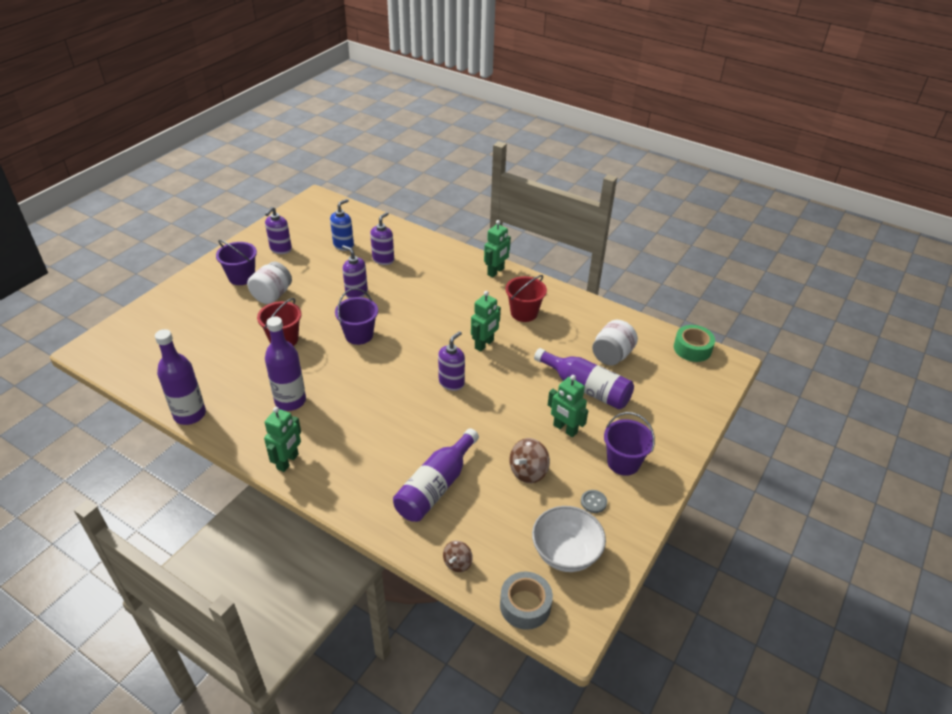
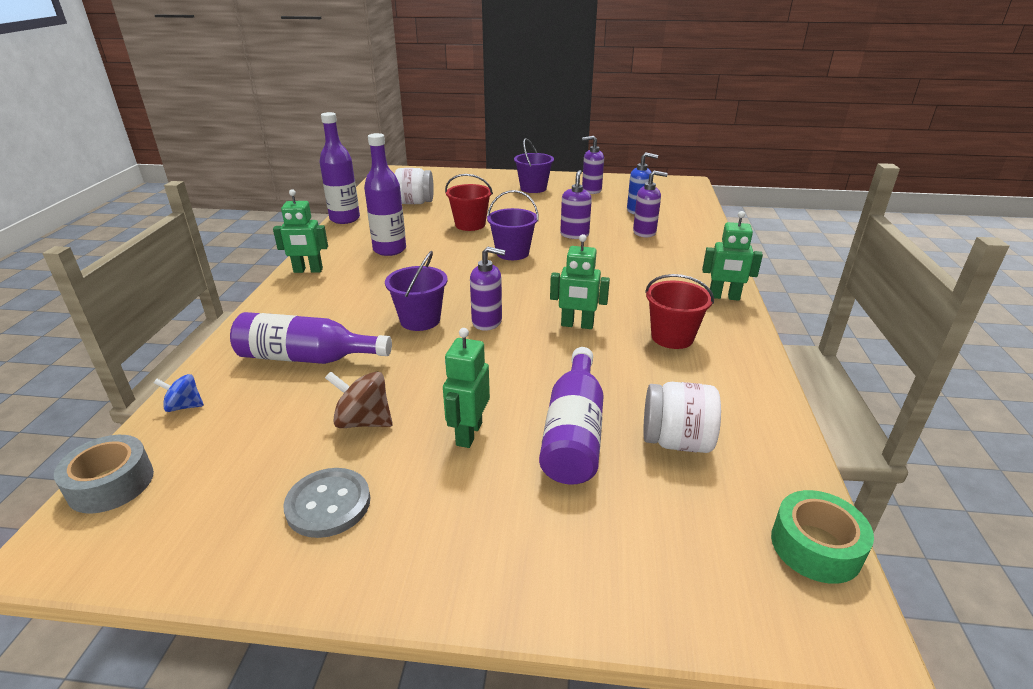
camera: 65 degrees right, 10 degrees down
white jar [247,262,292,304] -> white jar moved to [395,168,434,204]
brown spinning top [443,541,473,572] -> blue spinning top [154,374,204,412]
white bowl [532,506,606,572] -> none
grey button [581,490,607,513] -> grey button [283,468,370,538], size x1.83
purple bucket [604,412,655,476] -> purple bucket moved to [385,251,448,331]

